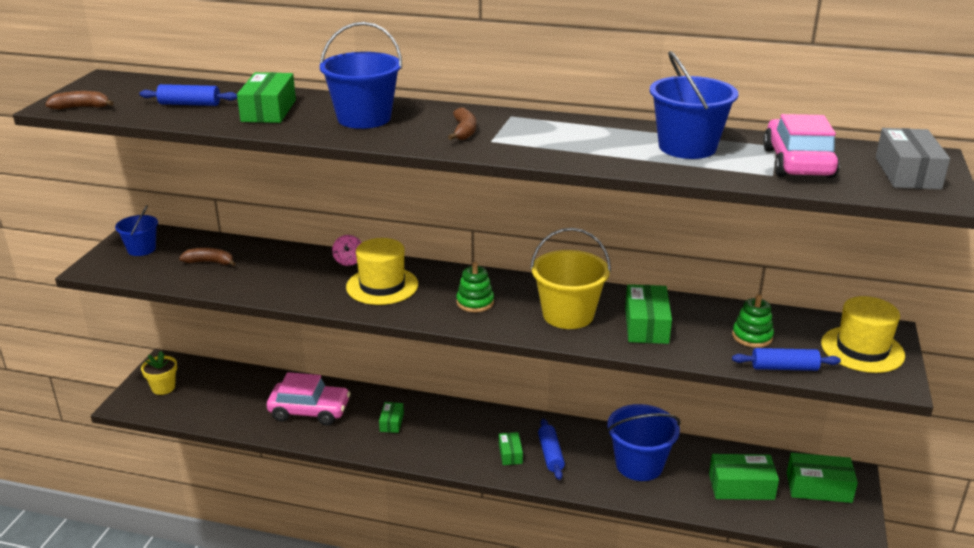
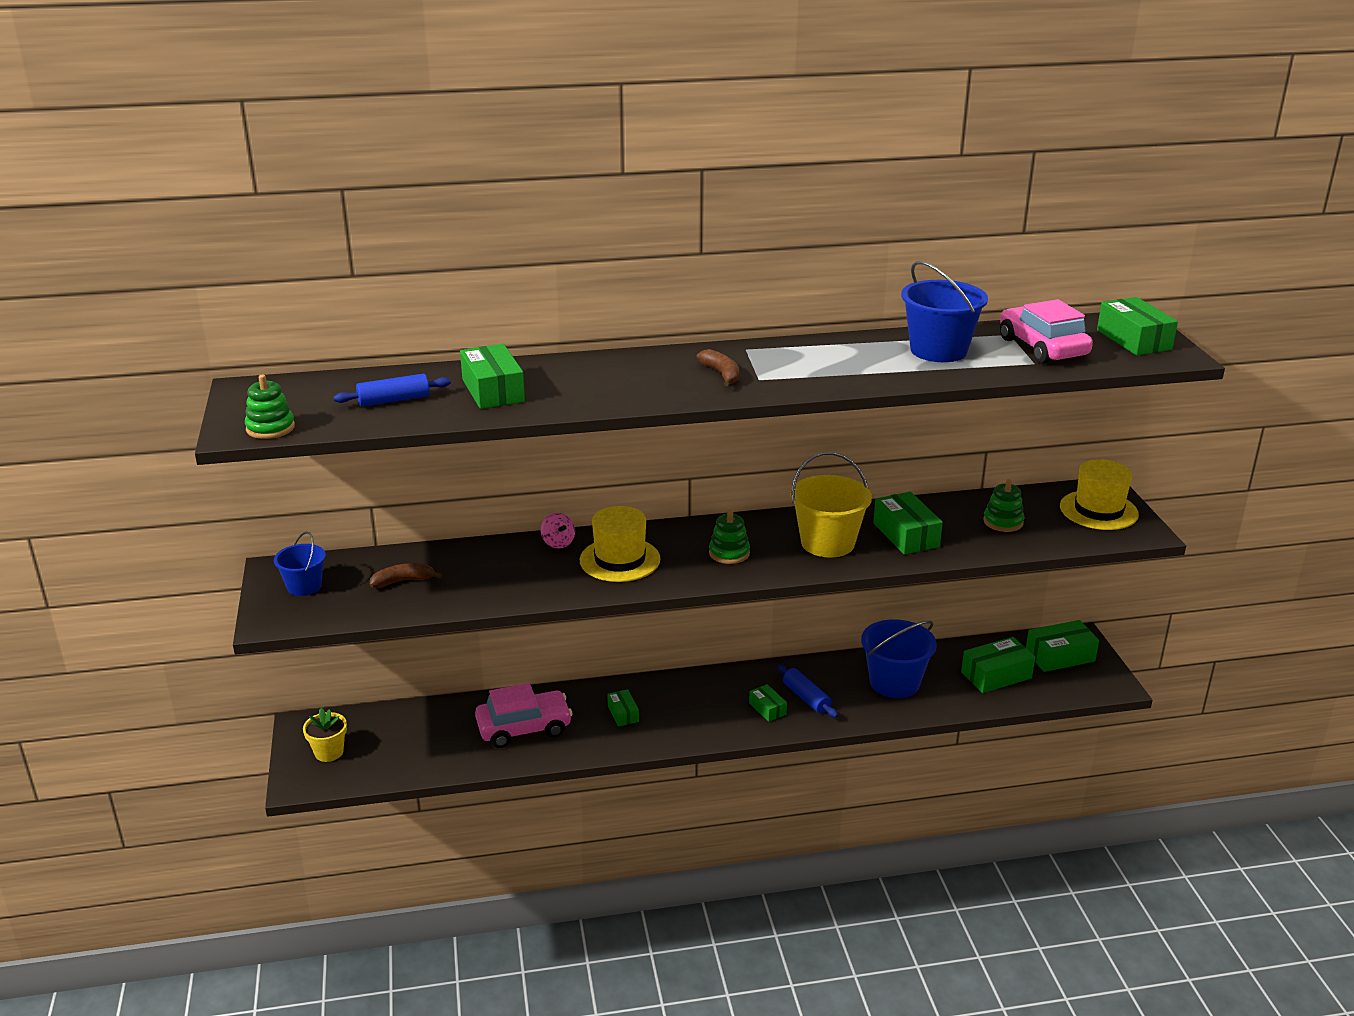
camera: 25 degrees left, 0 degrees up
brown banana [45,91,114,109] -> green stacking toy [245,375,295,439]
blue bucket [320,22,402,129] -> none
blue rolling pin [732,348,841,371] -> none
grey box [876,128,950,190] -> green box [1097,297,1178,355]

